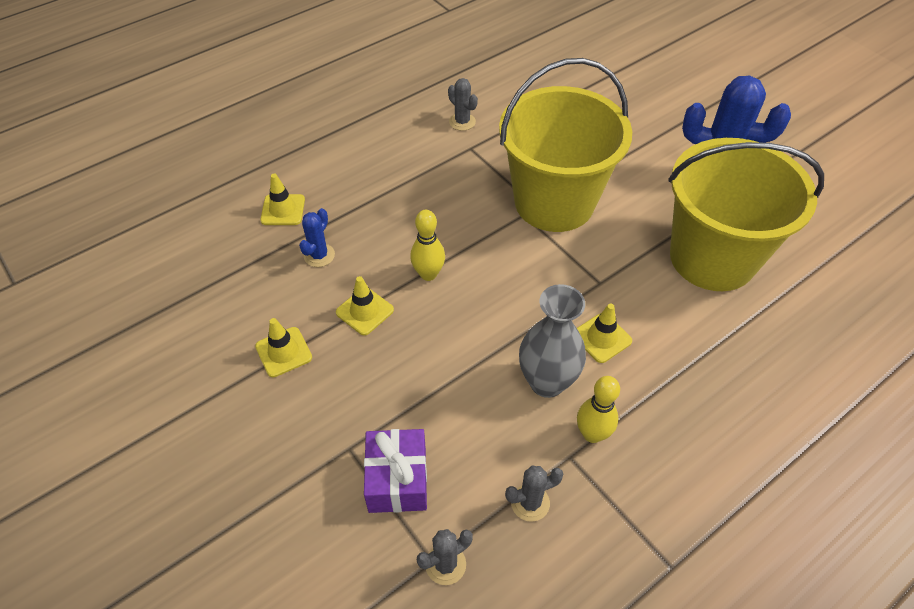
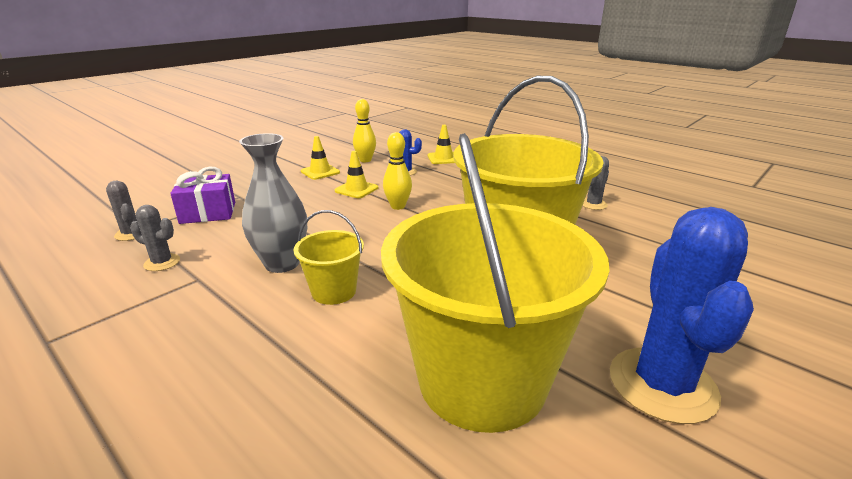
camera: 80 degrees right, 25 degrees down
grey cactus [505,466,563,522] -> grey cactus turned 45 degrees counterclockwise [130,205,180,271]
yellow traffic cone [577,304,632,363] -> yellow bucket [294,210,364,305]
yellow bowling pin [577,376,620,443] -> yellow bowling pin moved to [353,99,376,162]

